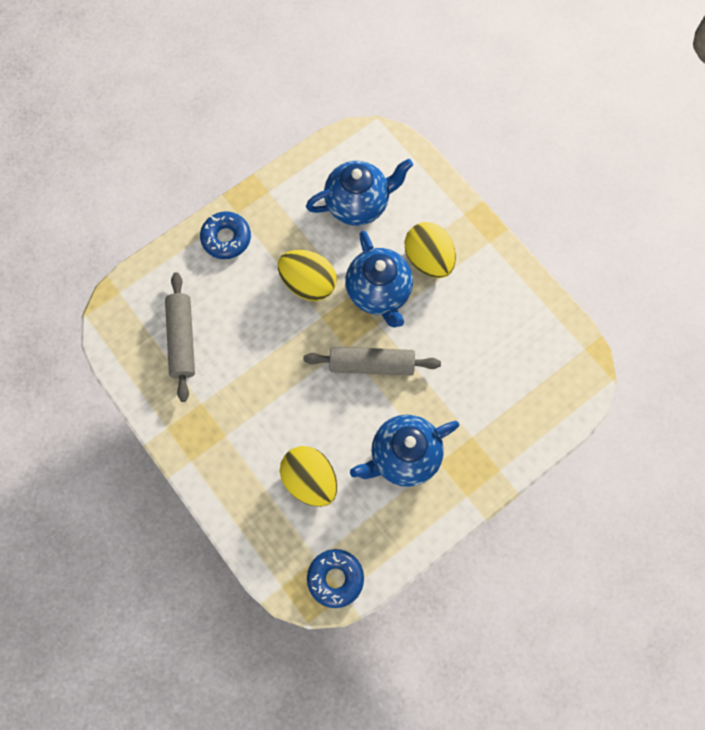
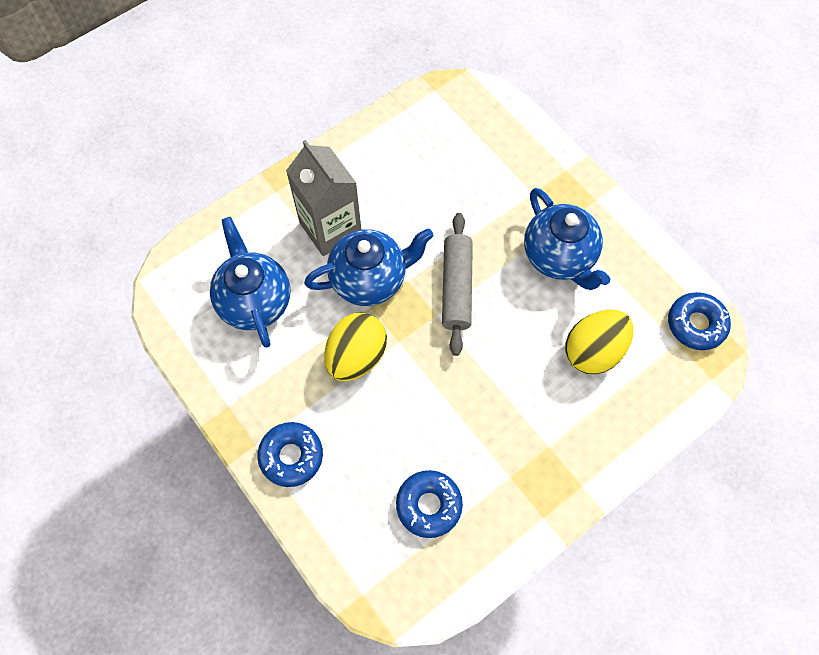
camera: 90 degrees left, 5 degrees down
grey rolling pin [165,272,195,402] -> blue donut [396,470,463,538]
yellow egg [405,222,456,278] -> grey carton [286,140,361,256]

